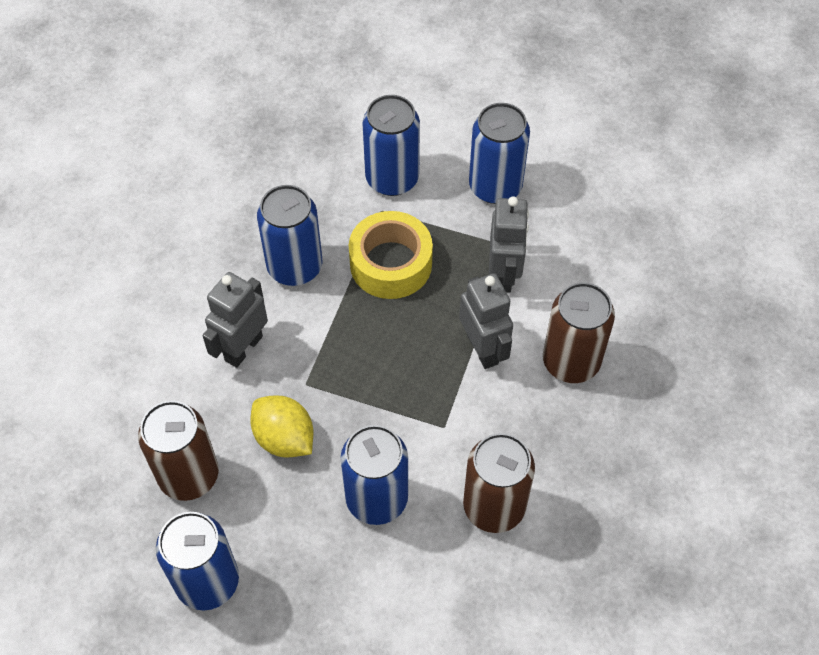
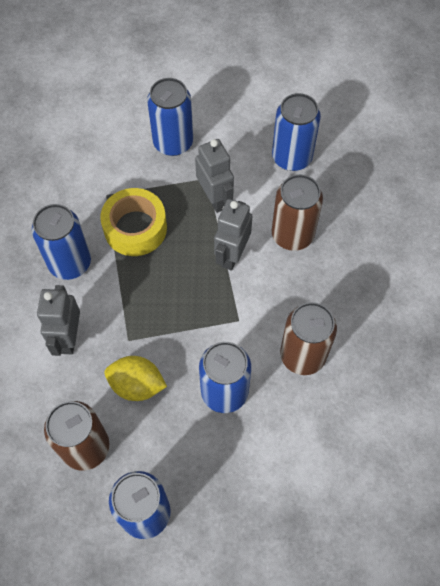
camera: 30 degrees left, 5 degrees up
blue can [363,95,420,196] -> blue can moved to [272,93,321,171]
grey robot [459,273,513,369] -> grey robot turned 105 degrees counterclockwise [214,199,252,271]

